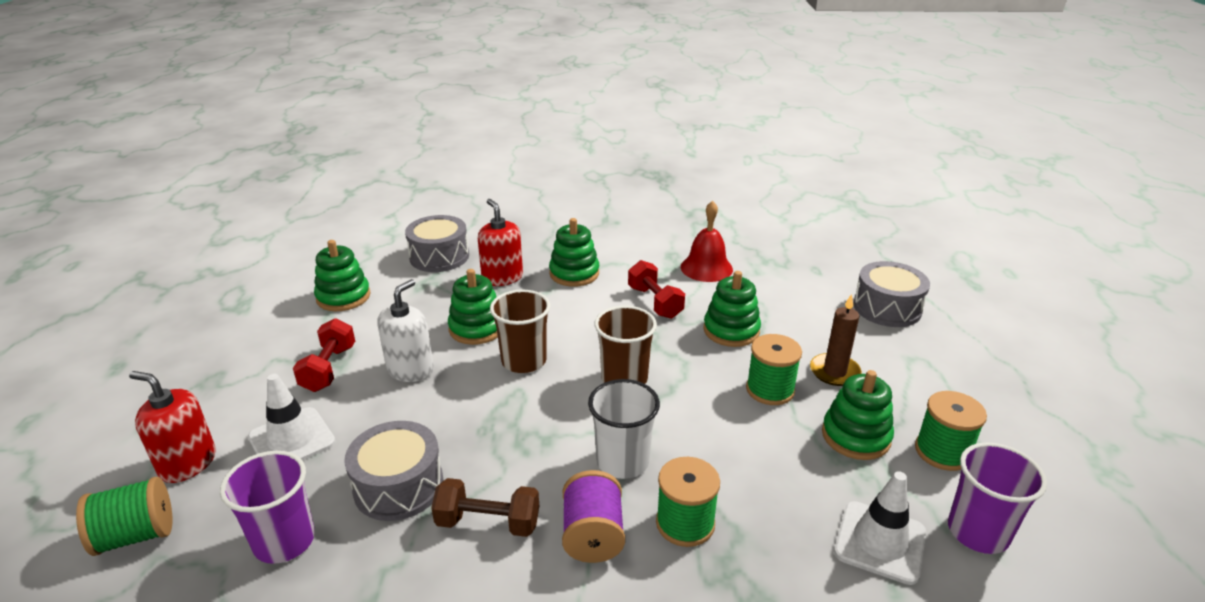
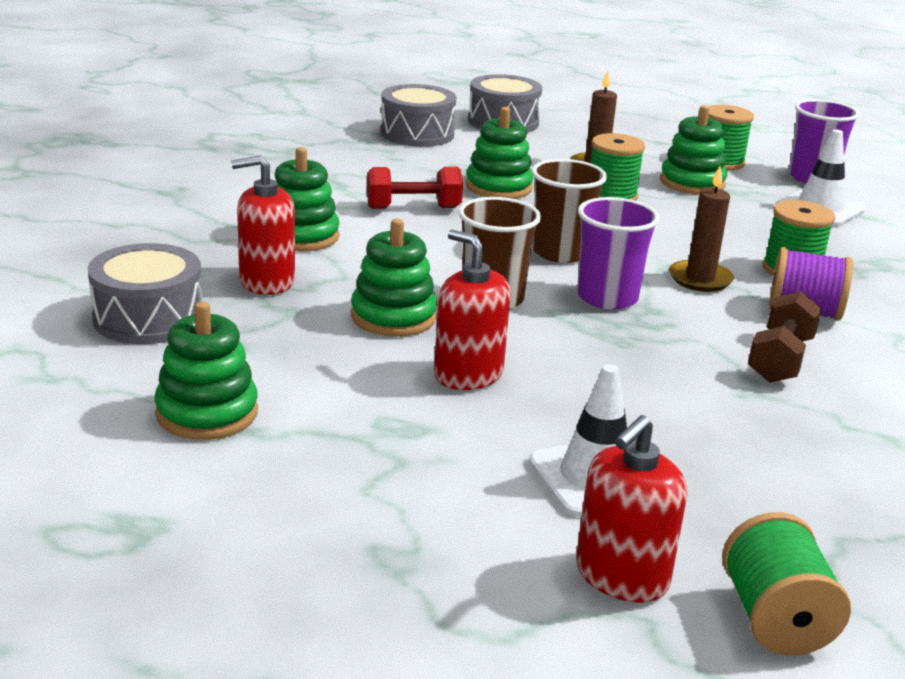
camera: 75 degrees left, 5 degrees down
purple cup [220,451,315,564] -> purple cup moved to [577,197,660,309]
red dumbbell [293,318,355,392] -> none
grey drum [345,421,444,521] -> grey drum moved to [380,84,456,147]
white soap dispenser [377,279,434,382] -> red soap dispenser [434,230,511,390]
white cup [588,379,660,479] -> brown candle [669,166,734,292]
red bell [681,201,733,282] -> none

